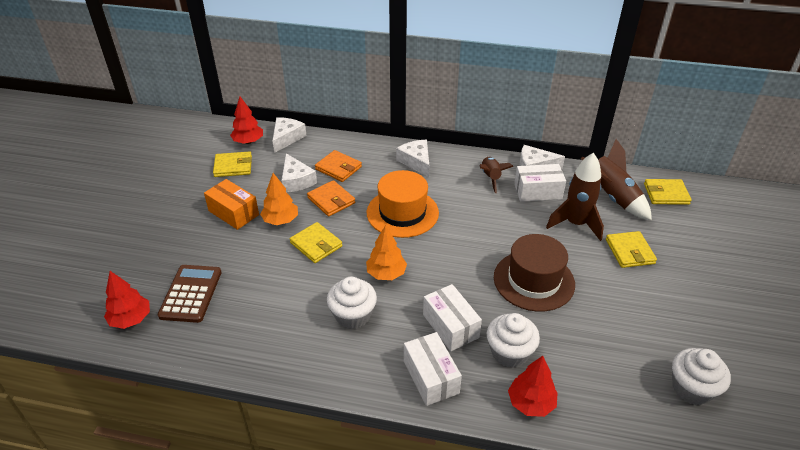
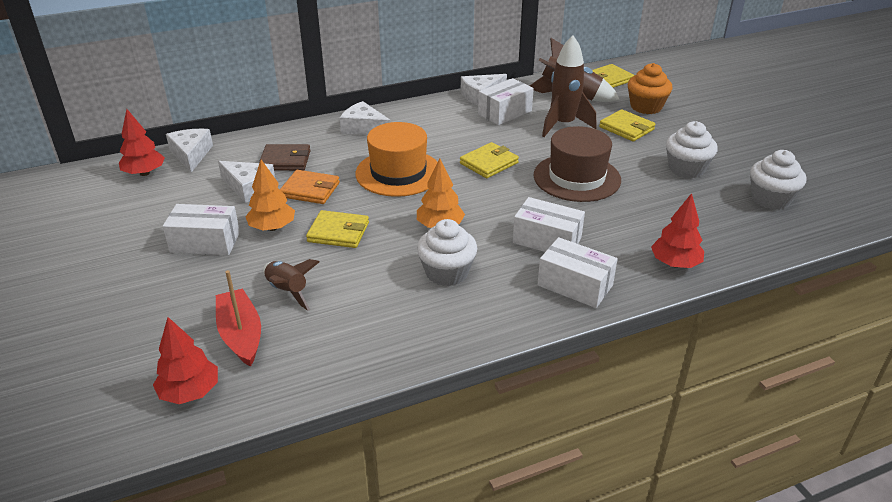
camera: 35 degrees left, 5 degrees down
brown calculator [158,265,222,323] -> red boat [216,270,261,367]
orange box [204,179,259,230] -> white box [163,204,240,255]
yellow wallet [213,152,252,177] -> yellow wallet moved to [460,142,519,178]
orange wallet [315,150,362,182] -> brown wallet [259,144,311,171]
brown rocket [480,157,514,193] -> brown rocket moved to [263,259,319,311]
white cupcake [487,313,540,368] -> white cupcake moved to [666,121,718,178]
none -> orange cupcake [628,63,672,114]

